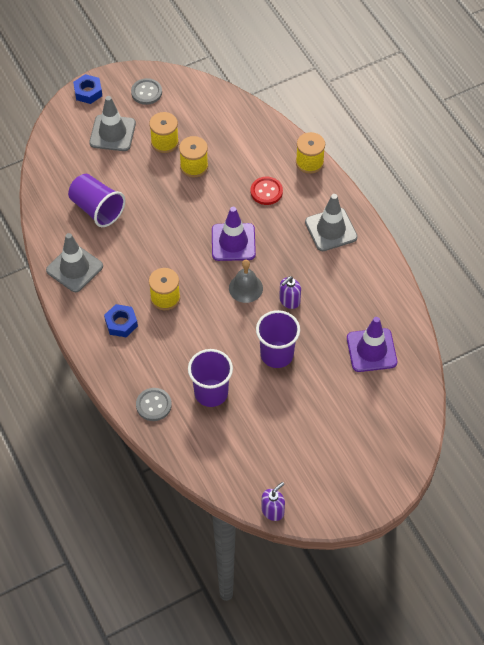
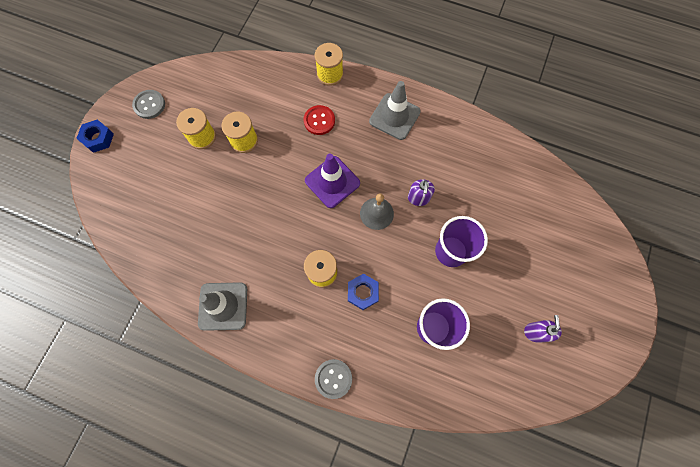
camera: 40 degrees left, 15 degrees up
purple cup [68,174,125,227] -> none
grey traffic cone [89,96,136,151] -> none
blue nut [104,304,138,337] -> blue nut moved to [348,274,379,310]
grey button [136,388,172,421] -> grey button moved to [315,359,352,399]
purple soap dispenser [261,482,285,521] -> purple soap dispenser moved to [524,315,562,343]
purple traffic cone [347,317,397,372] -> none

